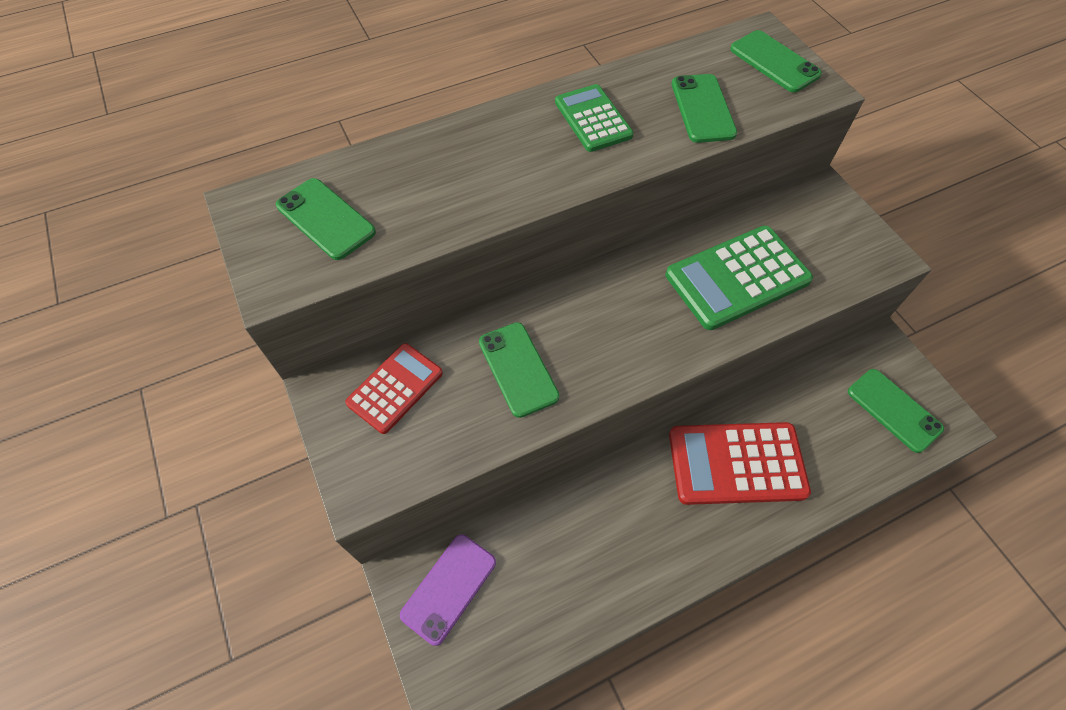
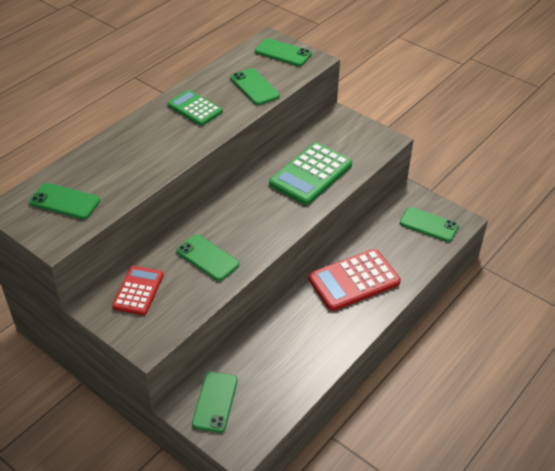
camera: 25 degrees left, 15 degrees down
purple phone [400,534,496,646] -> green phone [192,372,238,433]

